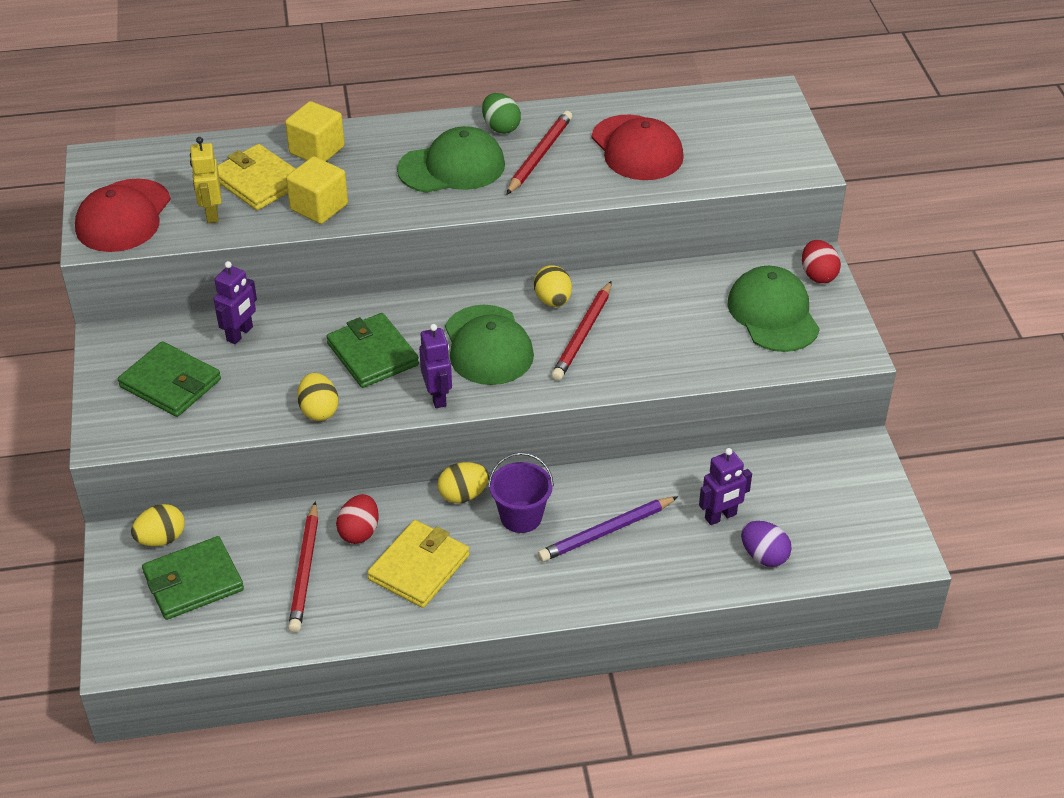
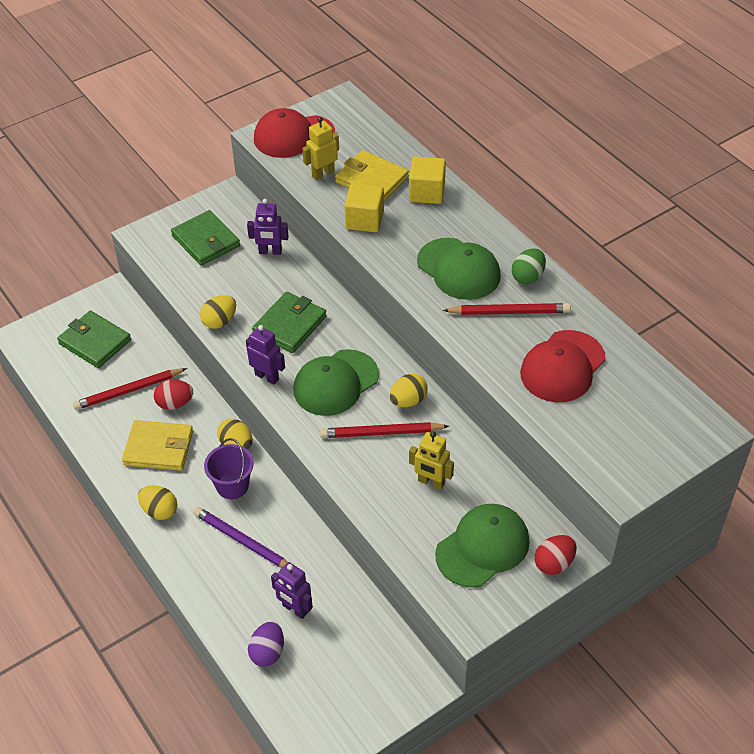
camera: 65 degrees right, 5 degrees up
green wallet [118,341,221,417] -> green wallet turned 45 degrees counterclockwise [171,210,240,266]
yellow egg [131,504,185,546] -> yellow egg moved to [138,485,177,520]
yellow wallet [217,144,295,210] -> yellow wallet turned 75 degrees counterclockwise [335,150,409,201]
purple robot [419,324,452,408] -> purple robot turned 105 degrees counterclockwise [246,325,285,385]
none -> yellow robot [409,431,454,490]

